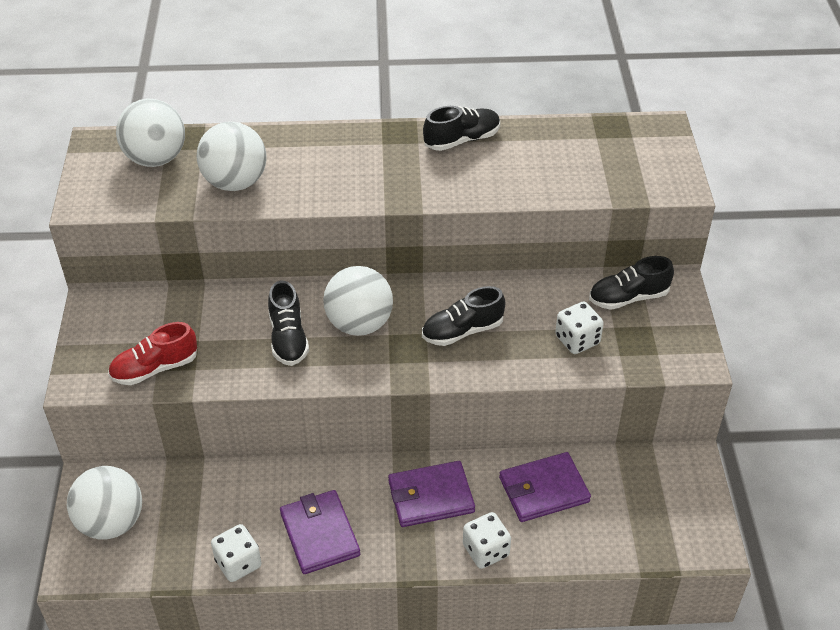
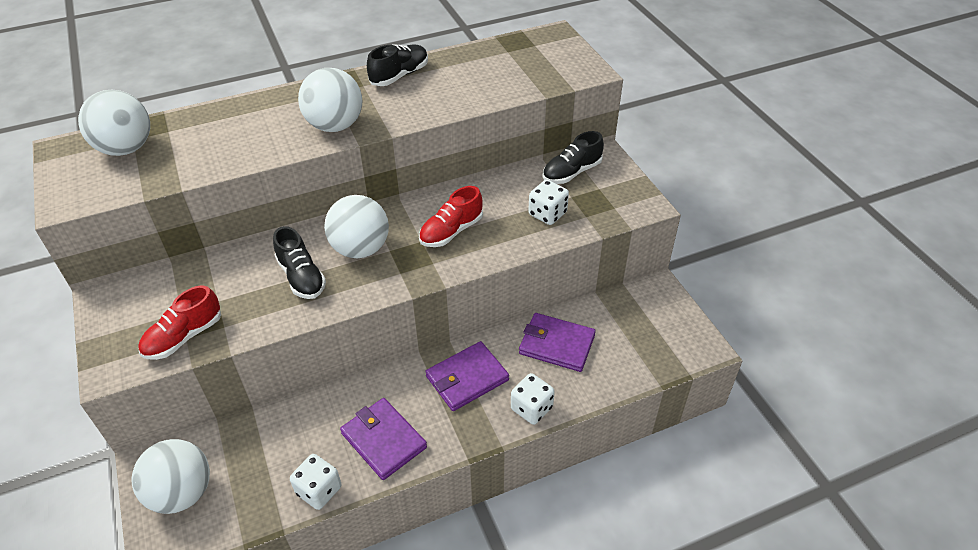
camera: 20 degrees left, 0 degrees up
white ball [197,122,267,191] -> white ball moved to [298,68,363,132]
black shoe [422,286,506,346] -> red shoe [419,186,483,247]
purple wallet [499,452,591,522] -> purple wallet turned 60 degrees clockwise [519,313,596,372]

